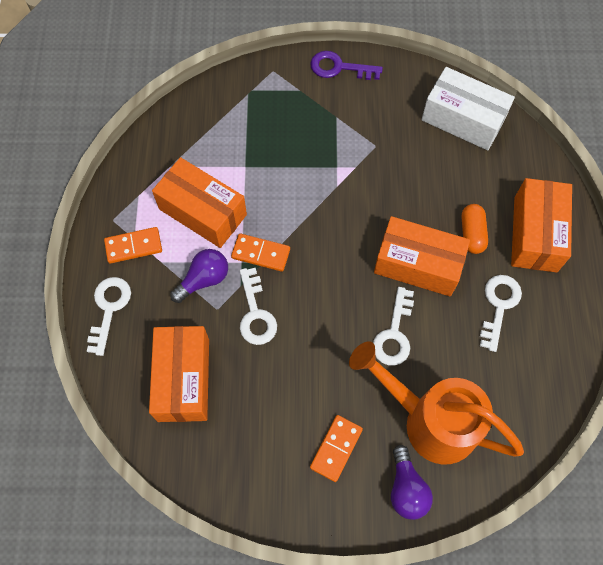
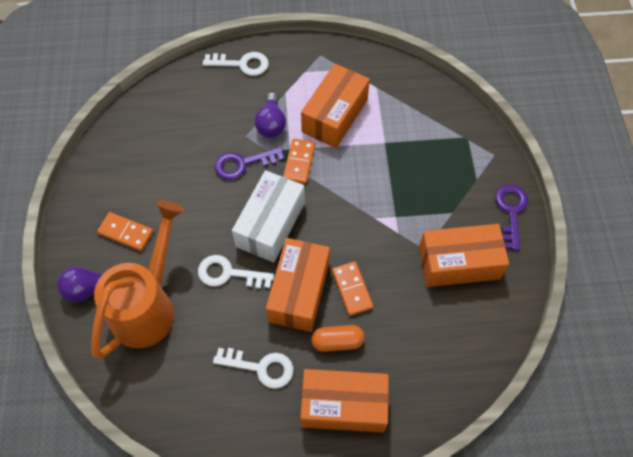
camera: 85 degrees right, 5 degrees down
orange domino [104,227,162,264] -> orange domino moved to [332,261,373,316]
orange box [149,326,209,422] -> orange box moved to [419,224,509,287]
purple light bulb [170,249,228,303] -> purple light bulb turned 45 degrees clockwise [255,92,286,138]
white key [240,268,277,345] -> purple key [214,147,284,180]
white box [422,67,515,150] -> white box moved to [232,170,305,263]

